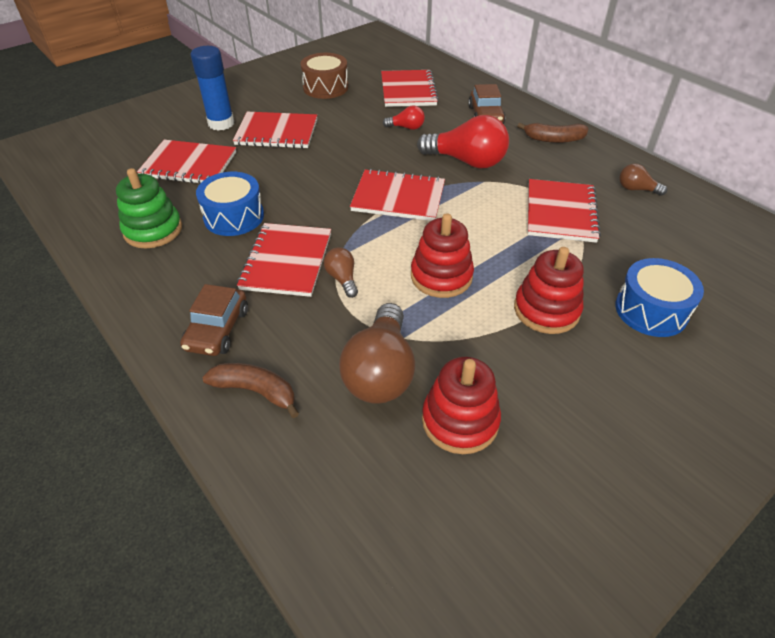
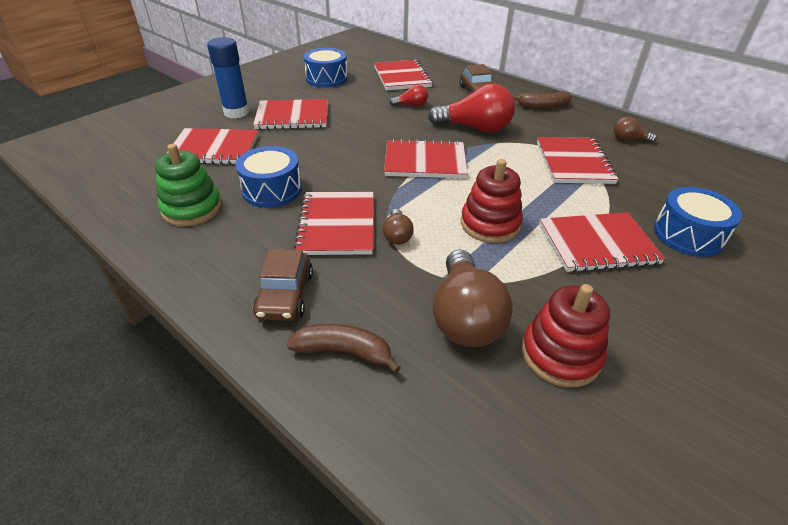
camera: 10 degrees left, 5 degrees down
brown drum [301,53,348,99] -> blue drum [304,48,348,88]
brown light bulb [324,248,358,298] -> brown light bulb turned 150 degrees counterclockwise [383,209,414,245]
red stacking toy [514,247,584,334] -> red notebook [539,212,665,272]

